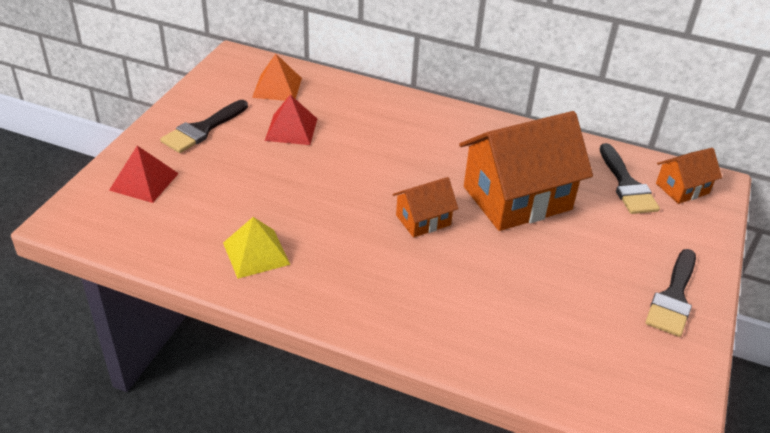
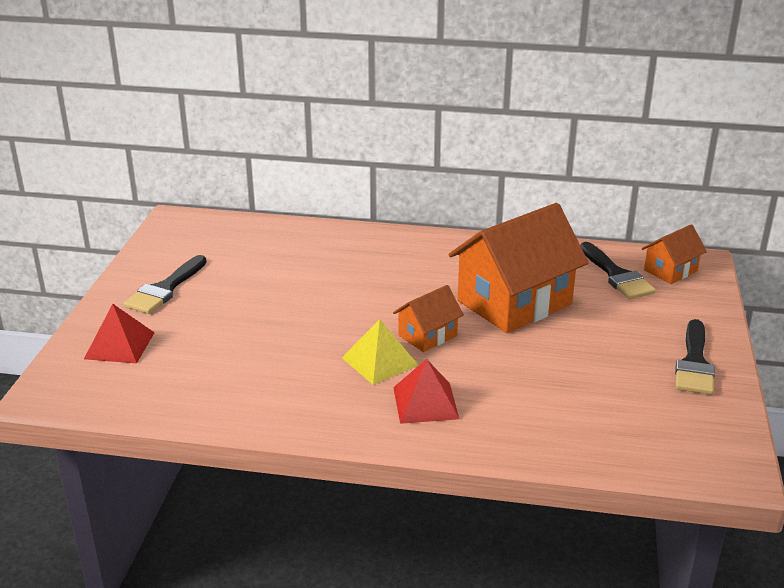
camera: 10 degrees left, 10 degrees down
yellow pyramid [223,217,290,279] -> yellow pyramid moved to [342,319,418,385]
orange pyramid [252,54,302,101] -> none
red pyramid [265,95,317,145] -> red pyramid moved to [393,359,459,424]

